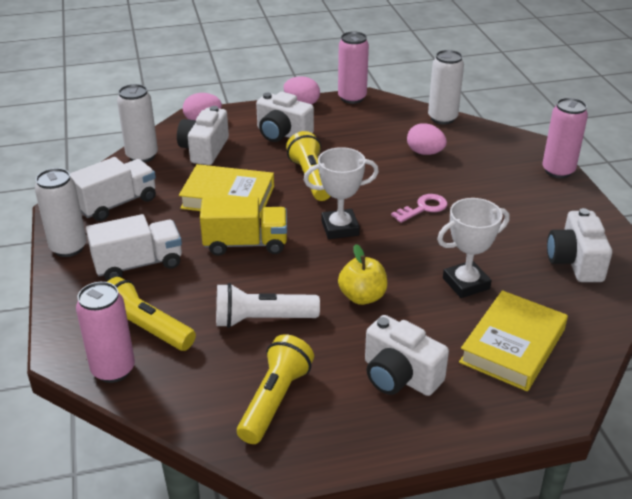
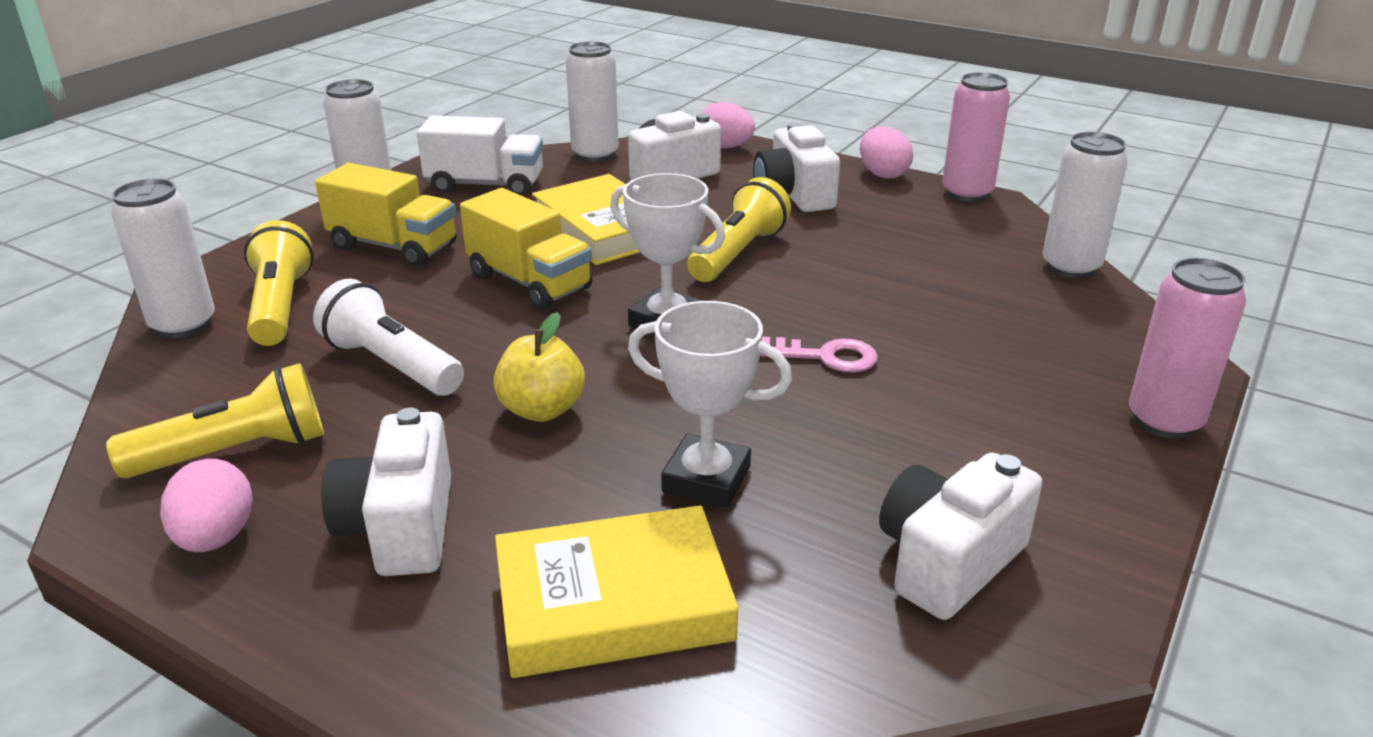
camera: 45 degrees right, 5 degrees down
pink can [76,282,135,383] -> white can [111,179,215,338]
white truck [86,214,182,281] -> yellow truck [315,163,457,266]
pink egg [407,123,447,155] -> pink egg moved to [160,459,253,552]

